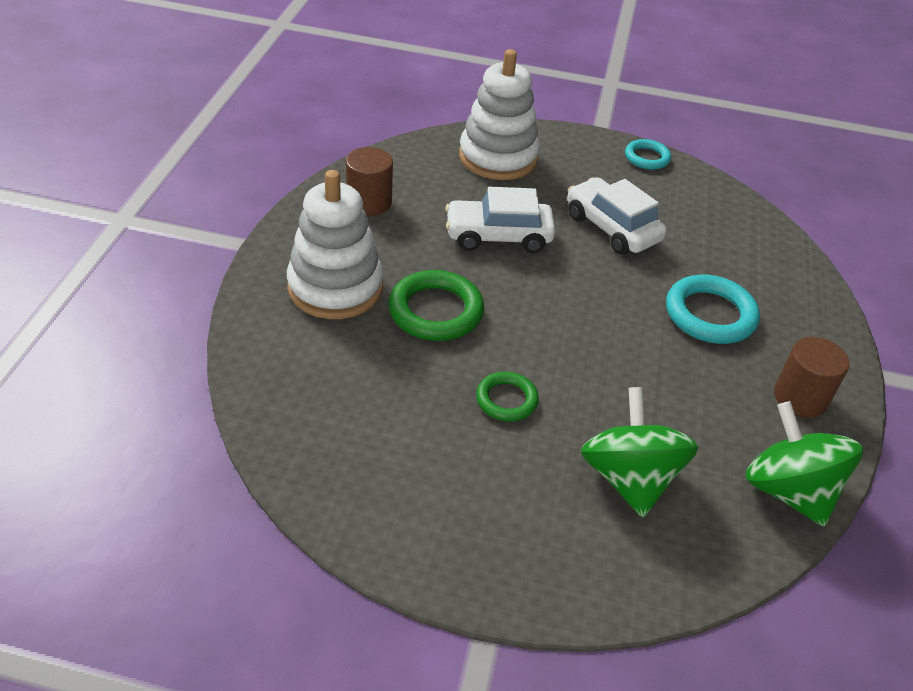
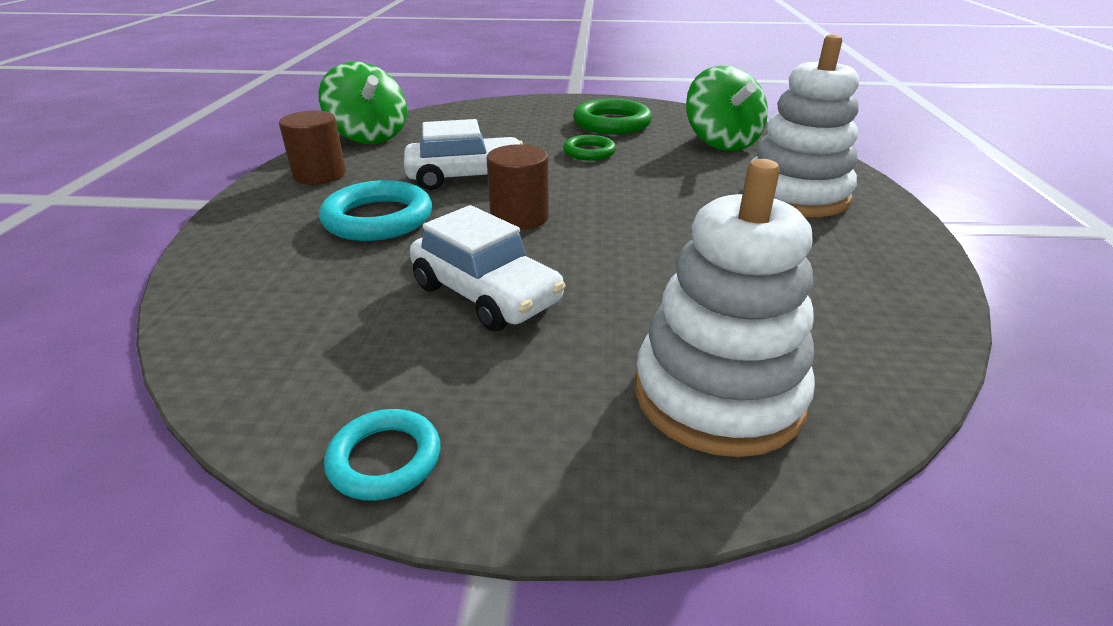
camera: 175 degrees right, 10 degrees down
brown cylinder [346,147,393,216] -> brown cylinder moved to [486,144,549,230]
green ring [389,270,484,341] -> green ring moved to [573,99,652,134]
white car [445,187,555,253] -> white car moved to [404,119,523,190]
green spinning top [581,387,698,517] -> green spinning top moved to [686,66,768,151]

